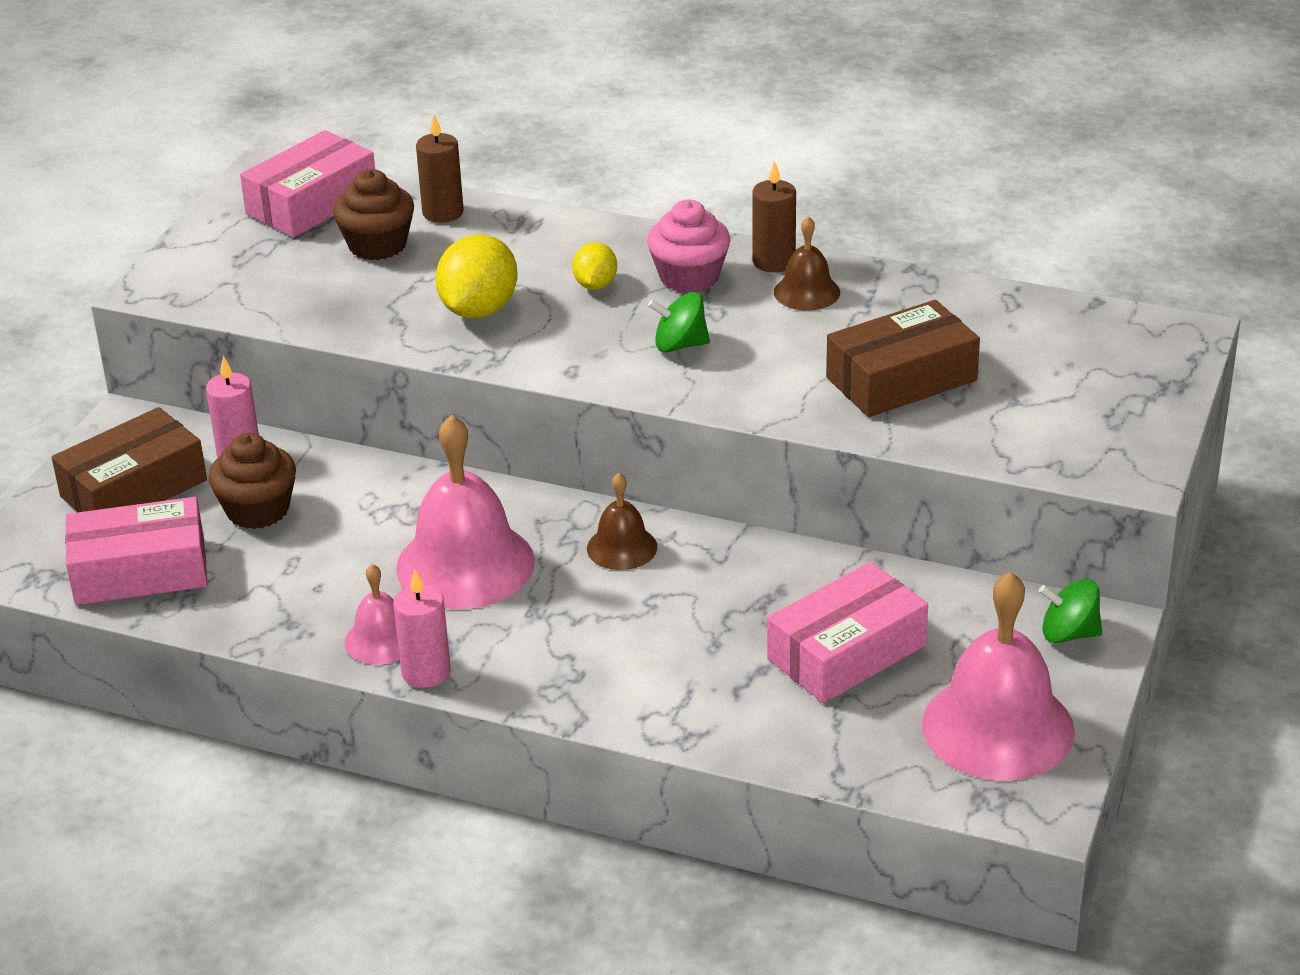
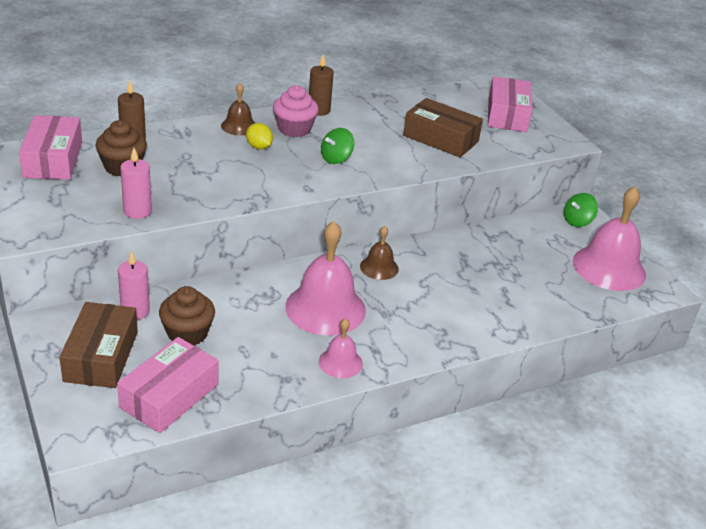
camera: 50 degrees left, 0 degrees up
pink candle [393,570,451,688] -> pink candle moved to [120,148,152,219]
yellow lemon [435,234,517,318] -> none
pink box [767,562,928,703] -> pink box moved to [488,76,532,132]
brown bell [774,216,840,311] -> brown bell moved to [221,83,255,136]
brown box [826,300,980,417] -> brown box turned 75 degrees counterclockwise [403,98,483,157]

